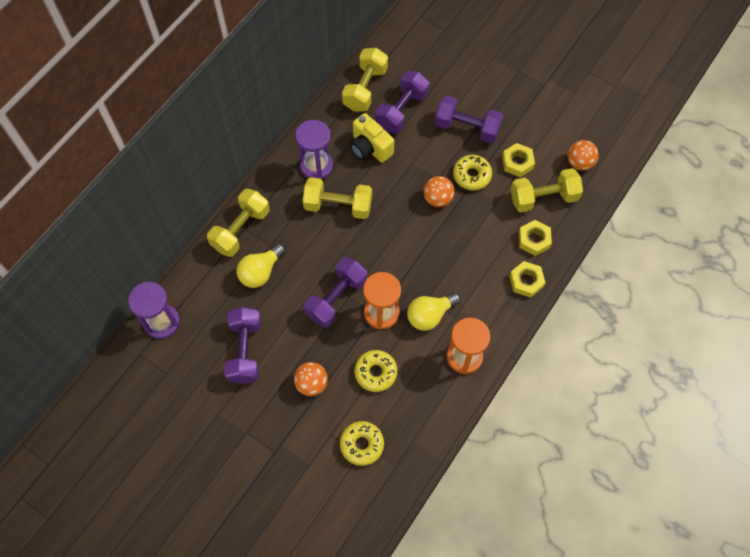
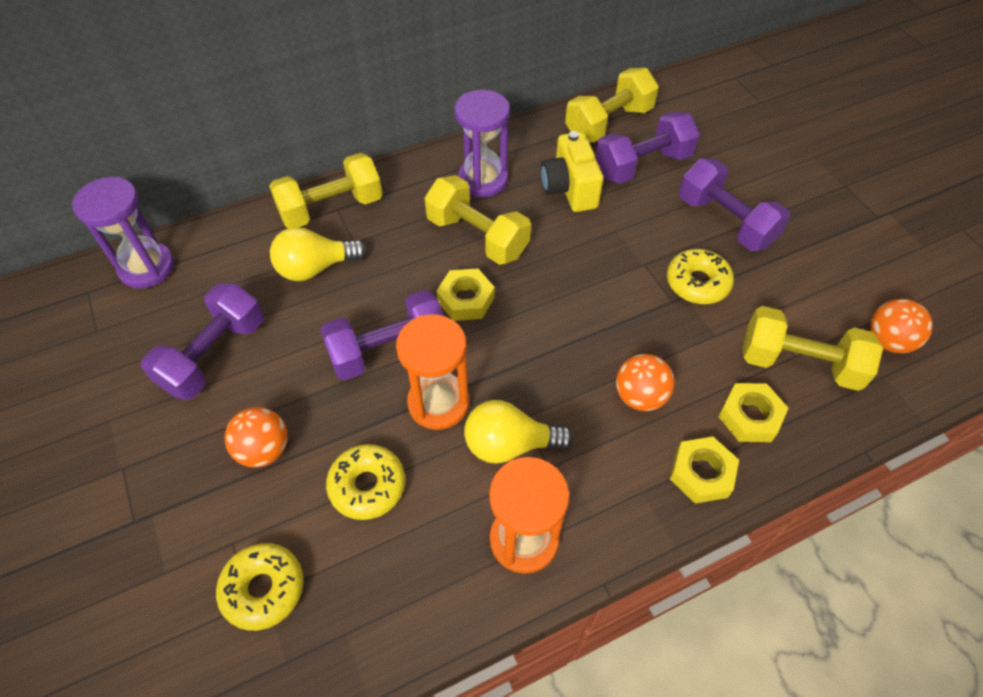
camera: 30 degrees right, 10 degrees down
orange ball [424,176,454,207] -> orange ball moved to [616,354,675,411]
yellow nut [502,143,535,177] -> yellow nut moved to [436,268,495,321]

